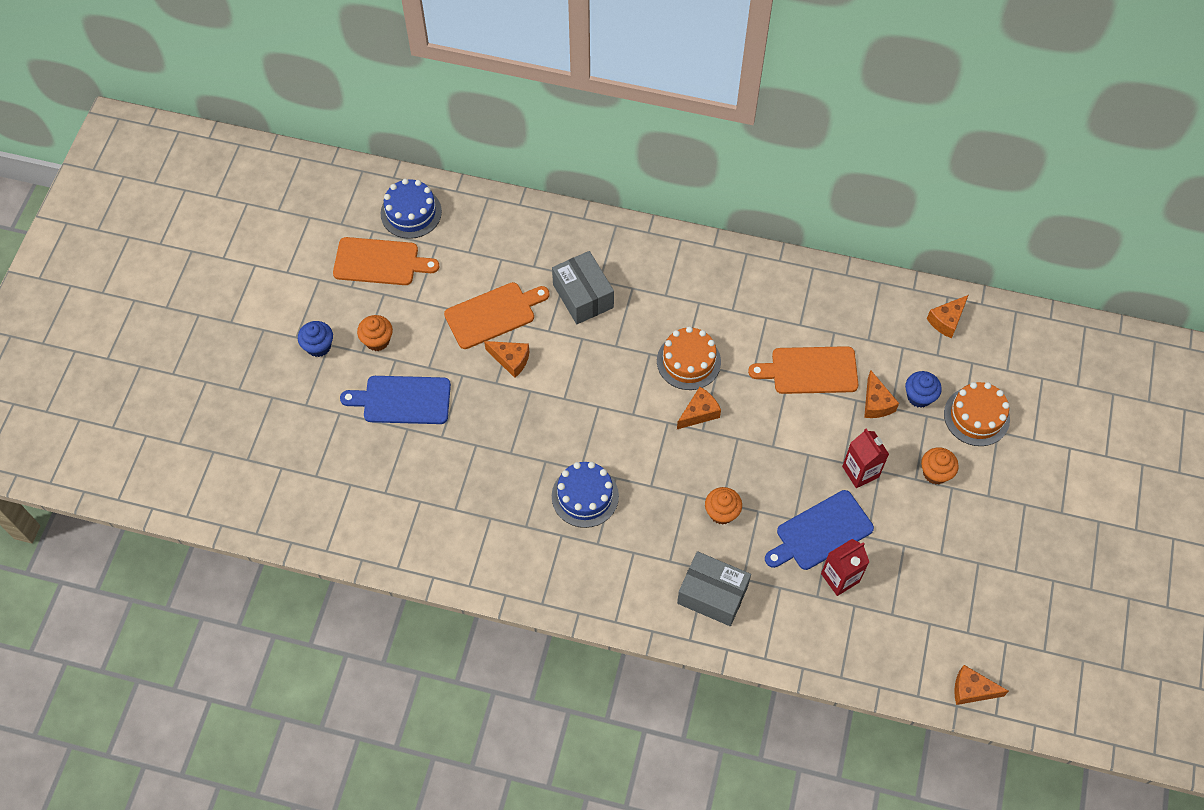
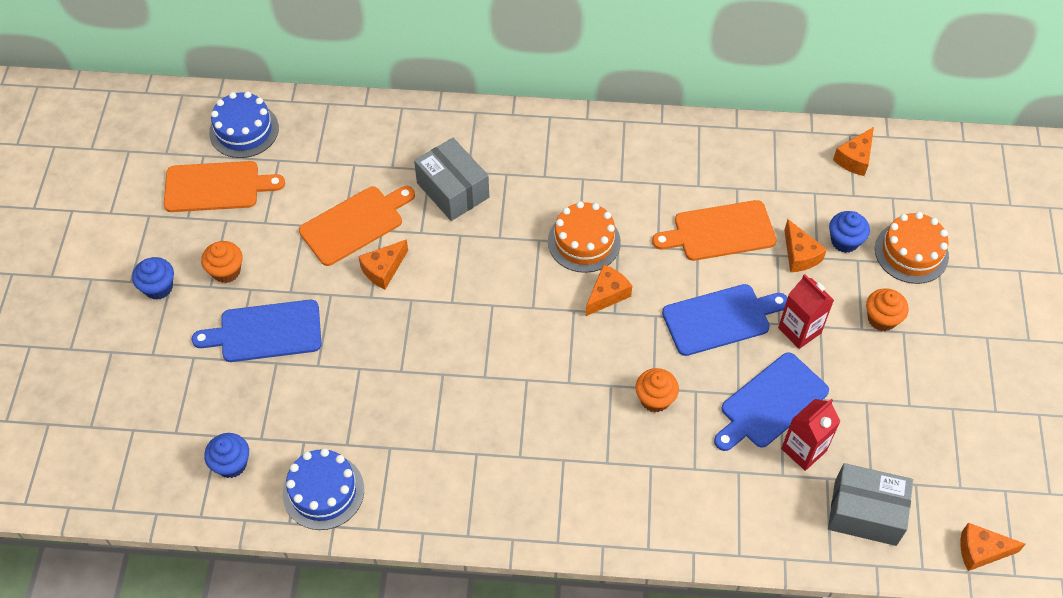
camera: 10 degrees left, 5 degrees down
orange cheese [484,341,529,378] -> orange cheese turned 120 degrees clockwise [358,239,408,289]
blue cake [552,462,619,528] -> blue cake moved to [283,448,364,530]
grey box [677,551,751,626] -> grey box moved to [828,463,913,546]
none -> blue cupcake [204,433,249,478]
none -> blue cutting board [662,284,788,356]

